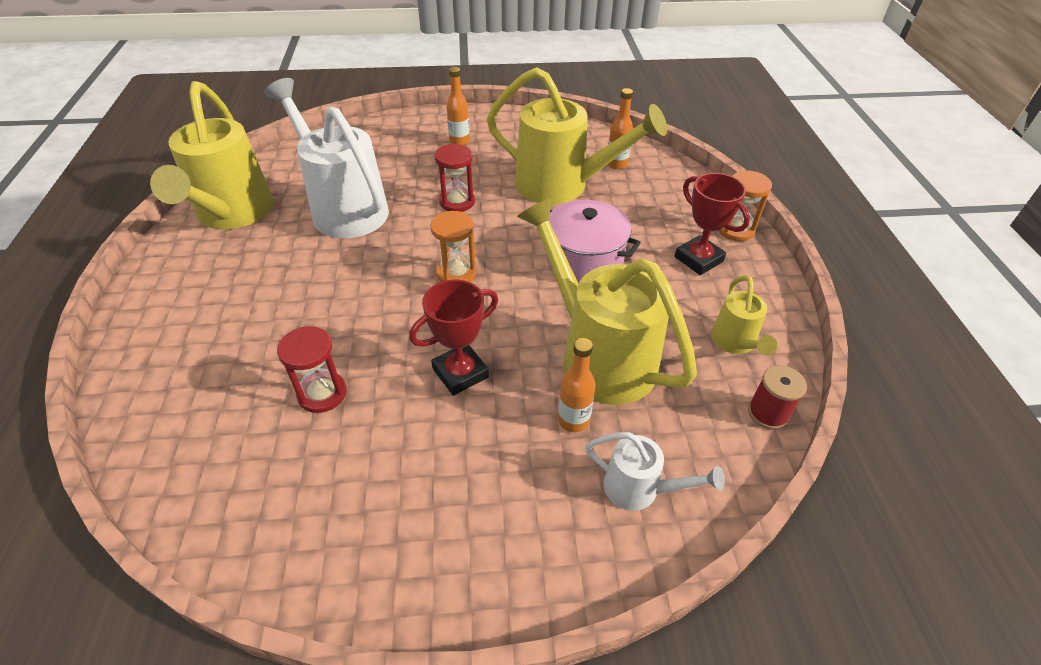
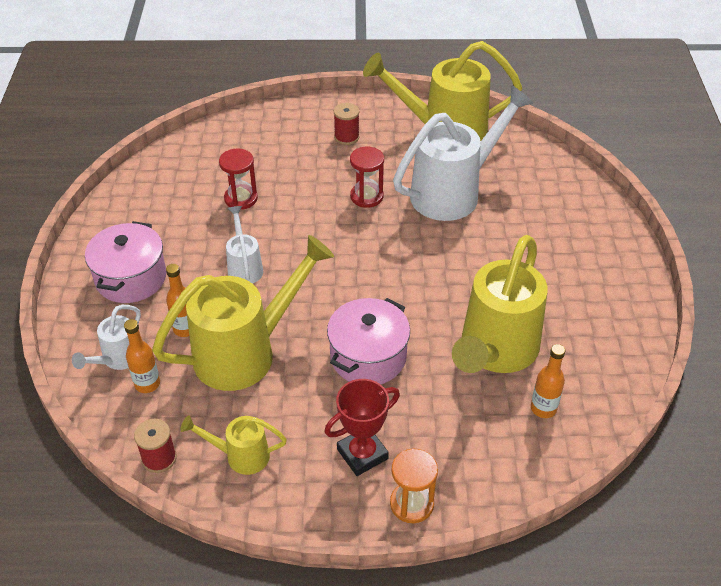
camera: 95 degrees right, 0 degrees up
red trophy [409,280,498,396] -> white watering can [226,206,263,284]
orange hourglass [430,211,477,282] -> none
red hourglass [435,144,475,212] -> red hourglass moved to [350,147,384,208]
orange bottle [447,67,470,145] -> orange bottle moved to [124,319,160,393]
none -> pink pot [85,221,166,303]
none -> red spool [334,103,359,145]

